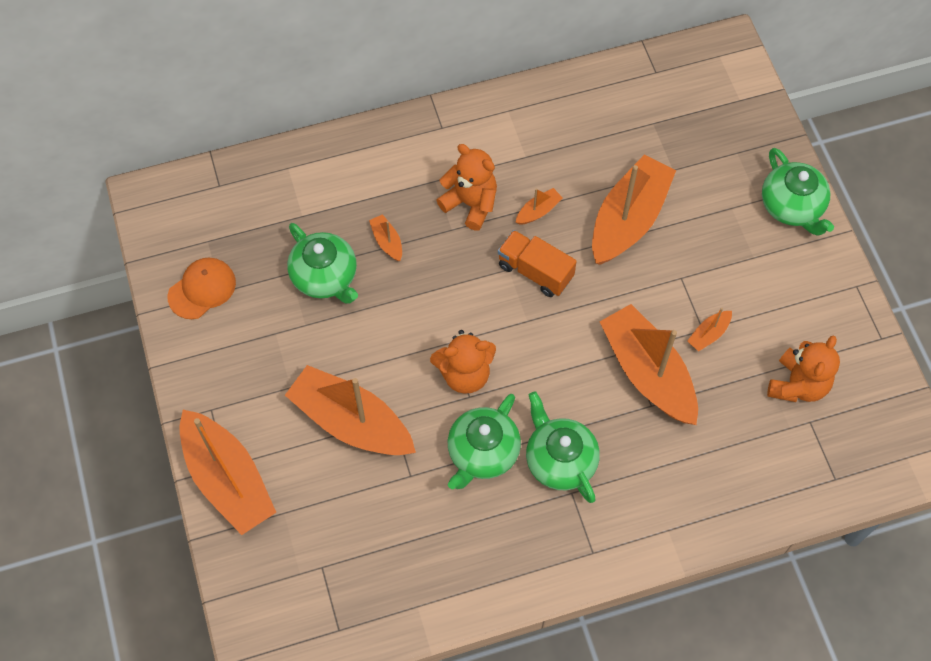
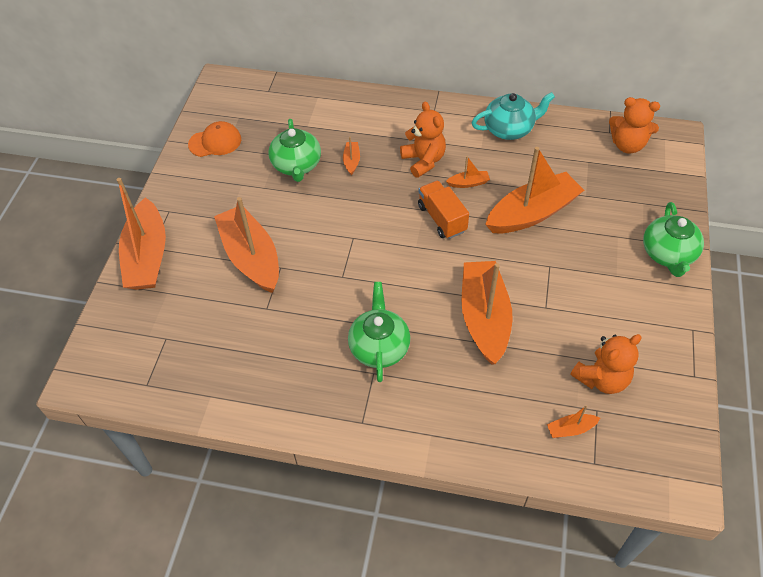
camera: 30 degrees right, 10 degrees down
orange teddy bear [430,330,496,394] -> orange teddy bear moved to [609,97,660,154]
green teapot [448,394,521,489] -> none
orange boat [687,308,732,352] -> orange boat moved to [547,406,600,438]
none -> turquoise teapot [472,92,555,140]

